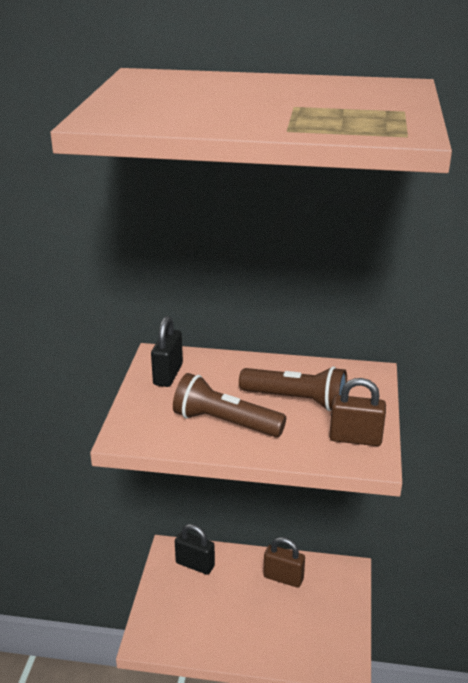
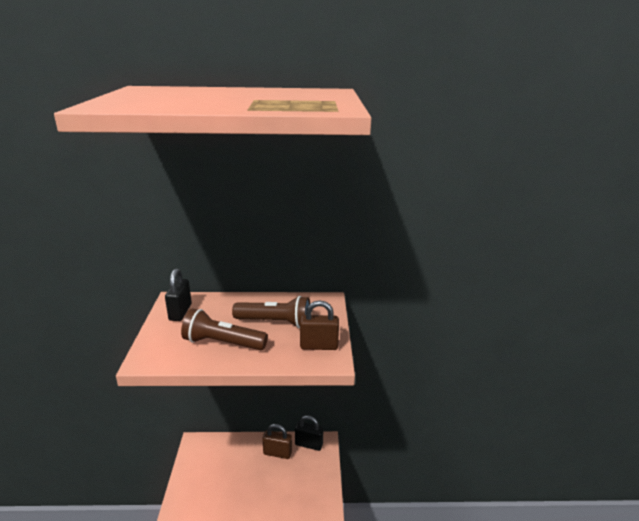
camera: 10 degrees left, 5 degrees down
black padlock [175,524,215,575] -> black padlock moved to [295,415,323,451]

